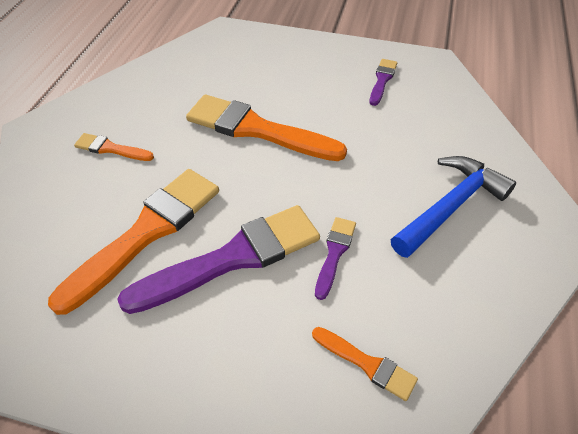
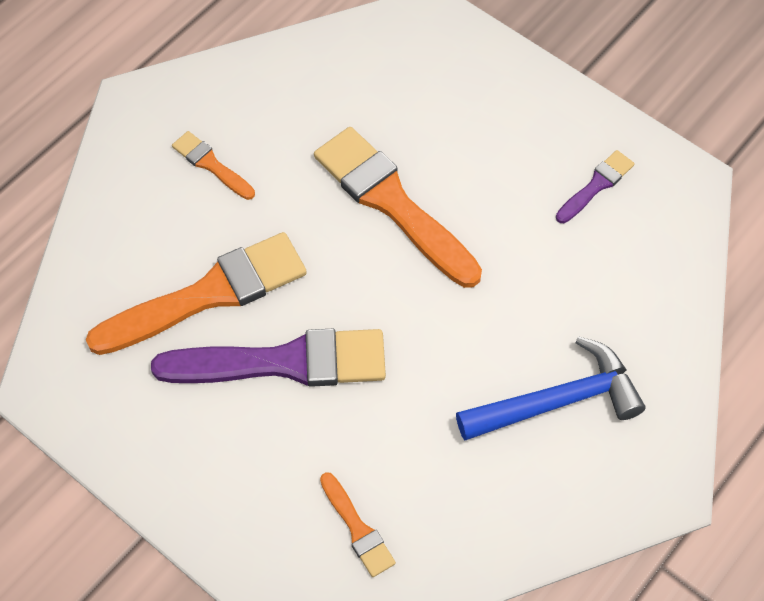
camera: 25 degrees right, 10 degrees up
purple brush [315,217,356,300] -> none

